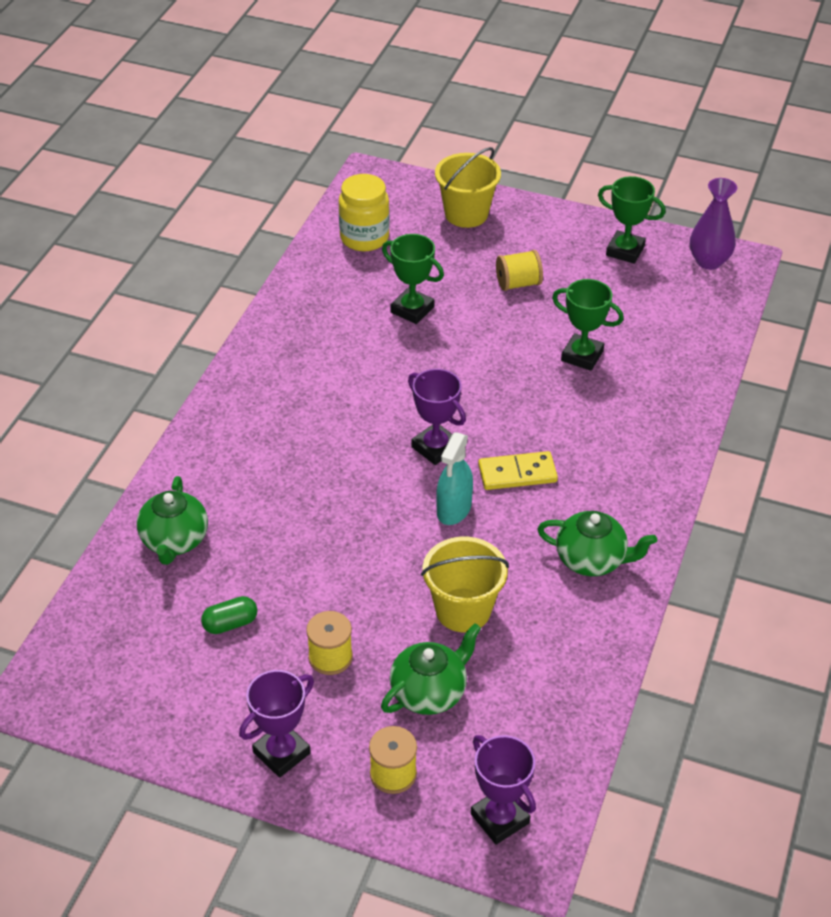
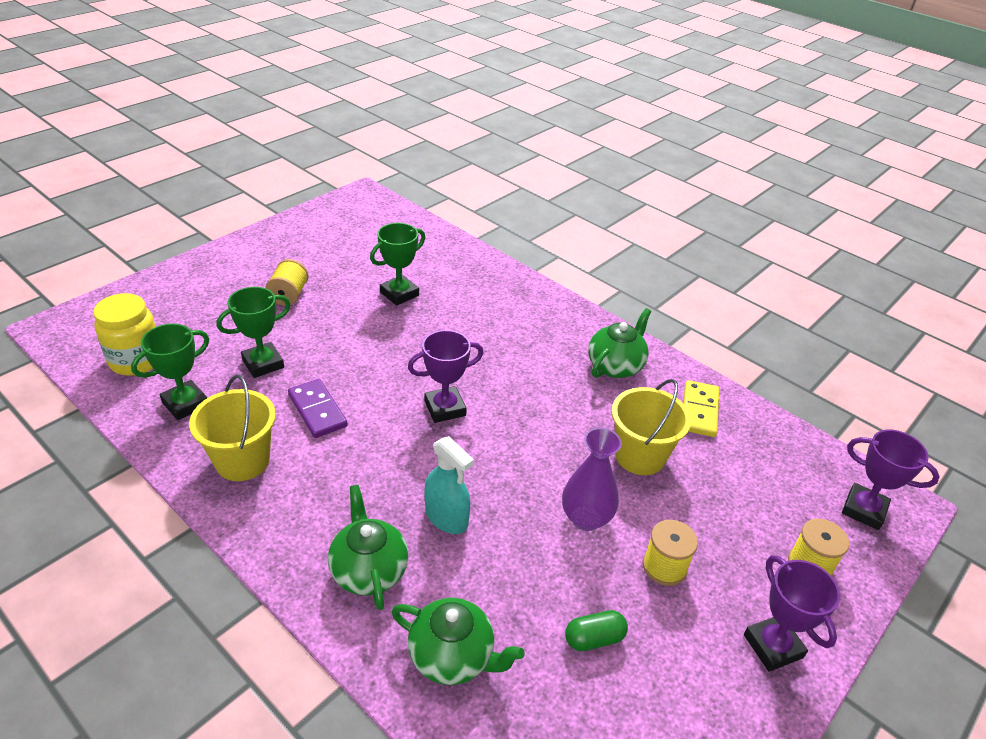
camera: 70 degrees left, 5 degrees down
green capsule [201,596,257,634] -> green capsule turned 75 degrees clockwise [565,610,628,651]
green teapot [381,623,481,715] -> green teapot moved to [328,485,409,610]
yellow bucket [435,147,501,228] -> yellow bucket moved to [189,375,276,481]
turquoise spray bottle [436,432,473,525] -> turquoise spray bottle moved to [424,436,474,534]
purple trophy [471,735,536,845] -> purple trophy turned 45 degrees clockwise [842,429,940,530]
yellow domino [478,451,558,490] -> yellow domino moved to [683,380,719,437]
green trophy [598,176,666,264] -> green trophy moved to [131,324,209,420]
purple vase [690,178,737,270] -> purple vase moved to [562,428,622,531]
none -> purple domino [288,379,348,438]

